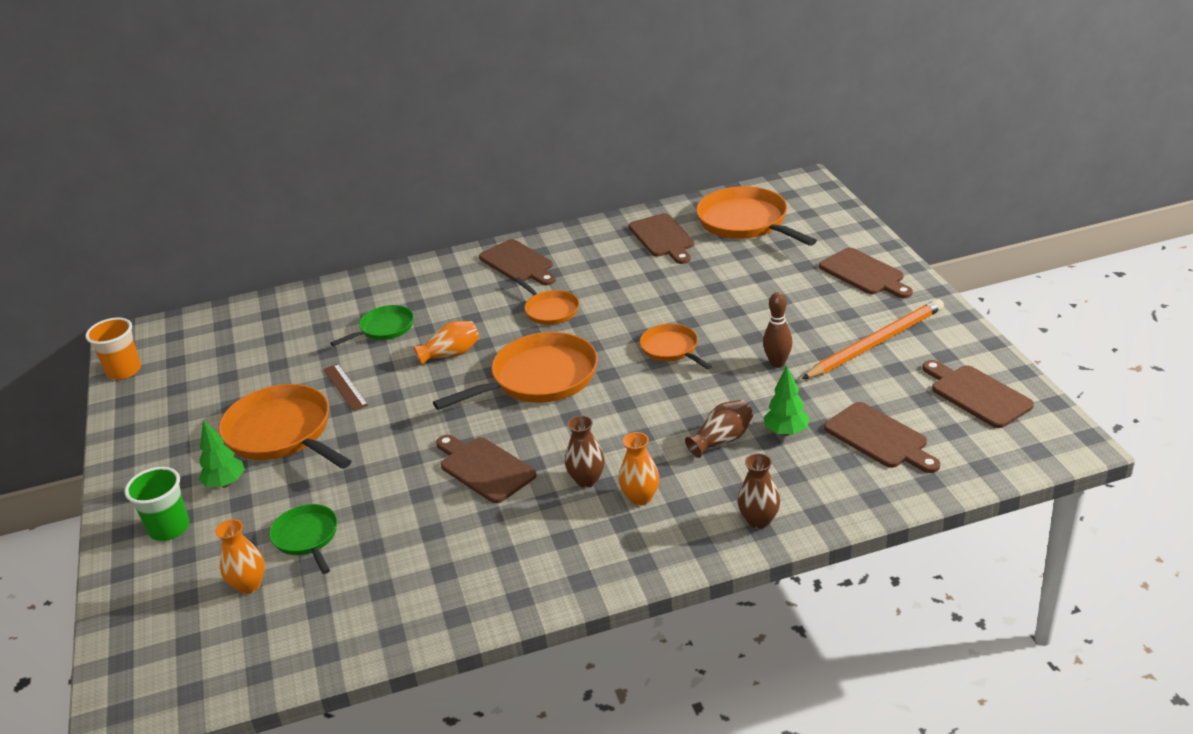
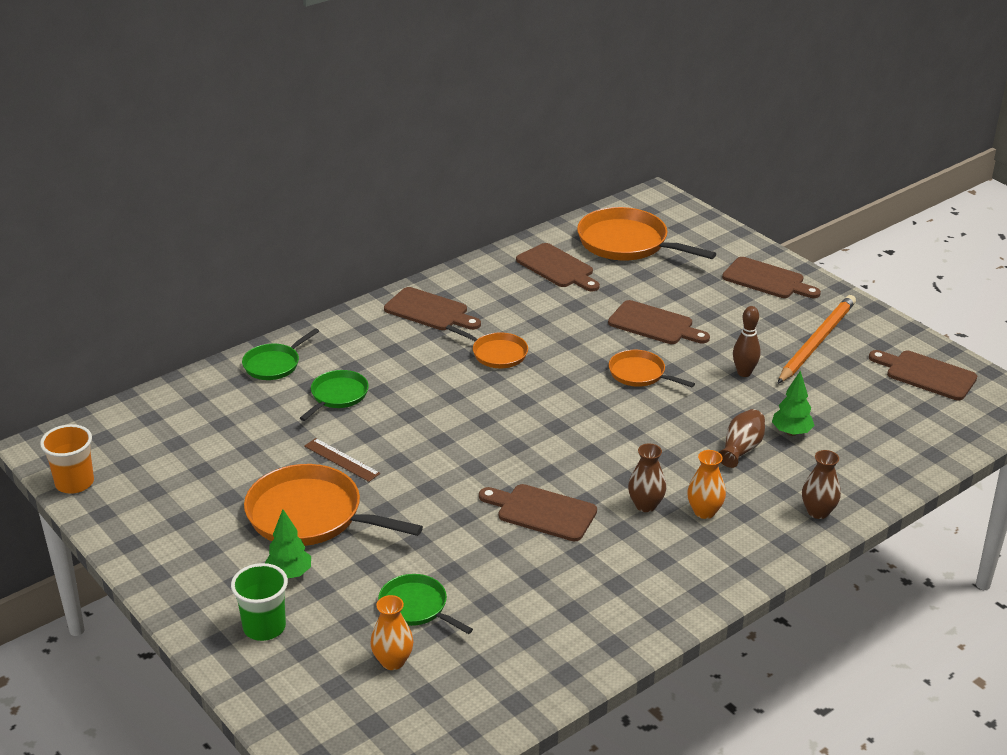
camera: 25 degrees left, 0 degrees up
orange vase [413,321,480,366] -> none
orange pan [433,332,598,410] -> none
brown cutting board [824,402,940,473] -> brown cutting board moved to [608,300,710,344]
none -> green pan [242,328,319,380]

